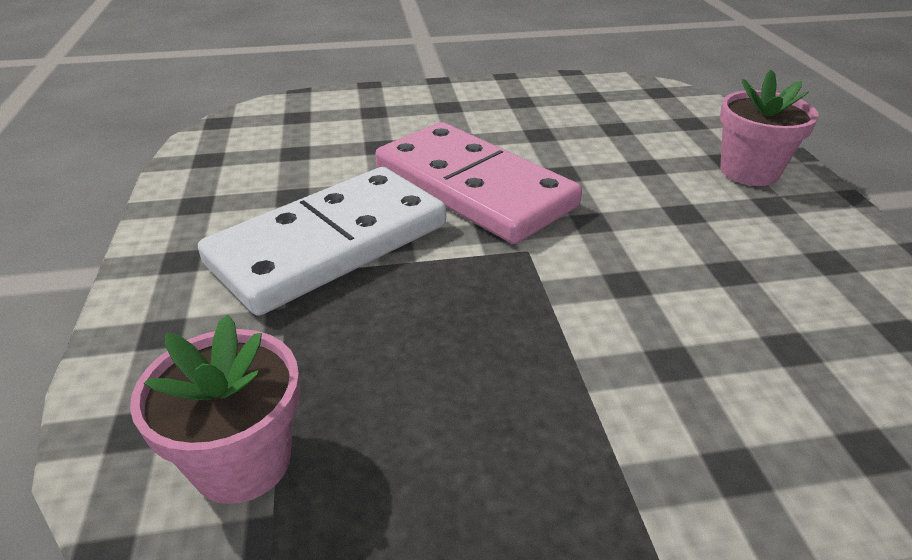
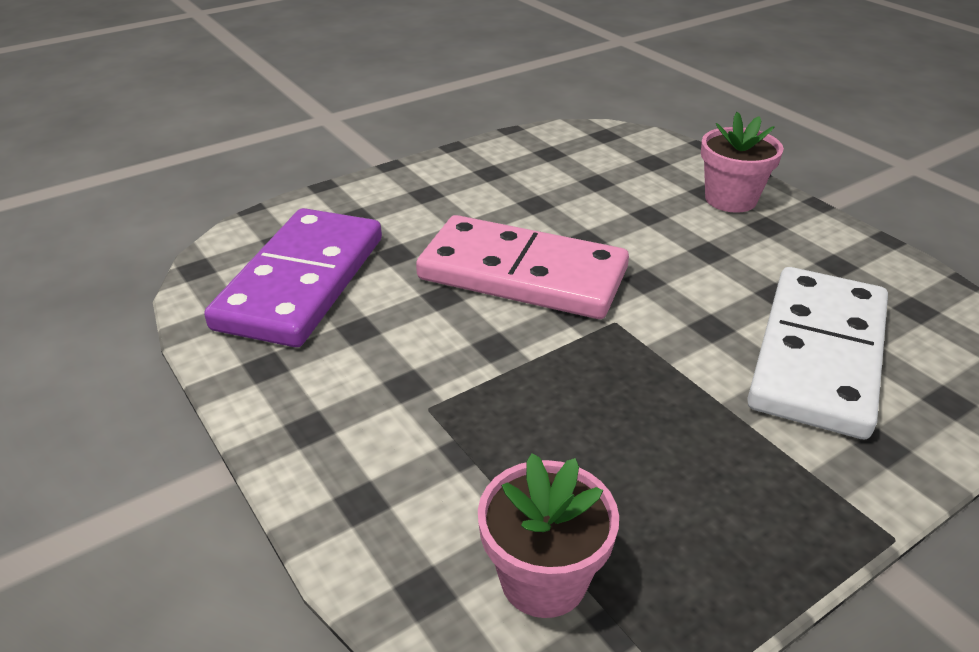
camera: 25 degrees left, 0 degrees up
white domino [198,167,446,316] -> white domino moved to [747,267,888,439]
none -> purple domino [204,208,382,347]

